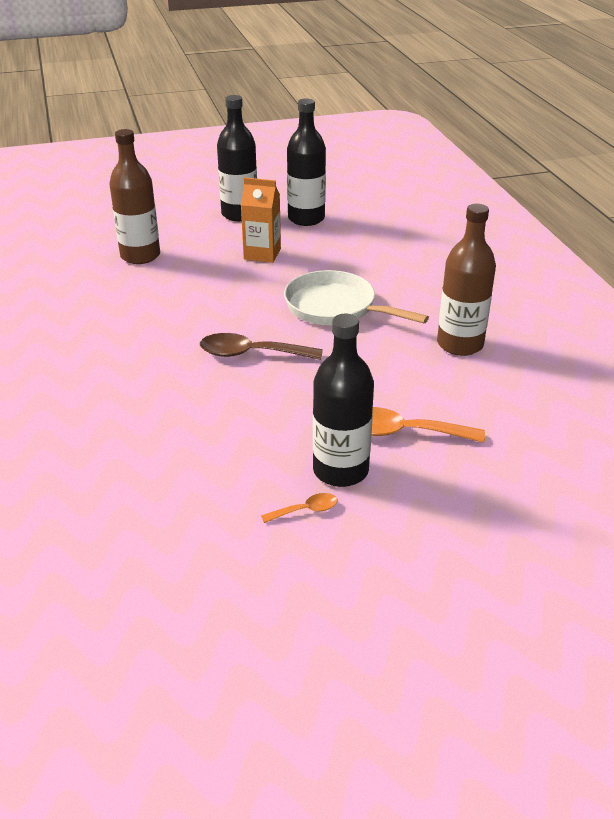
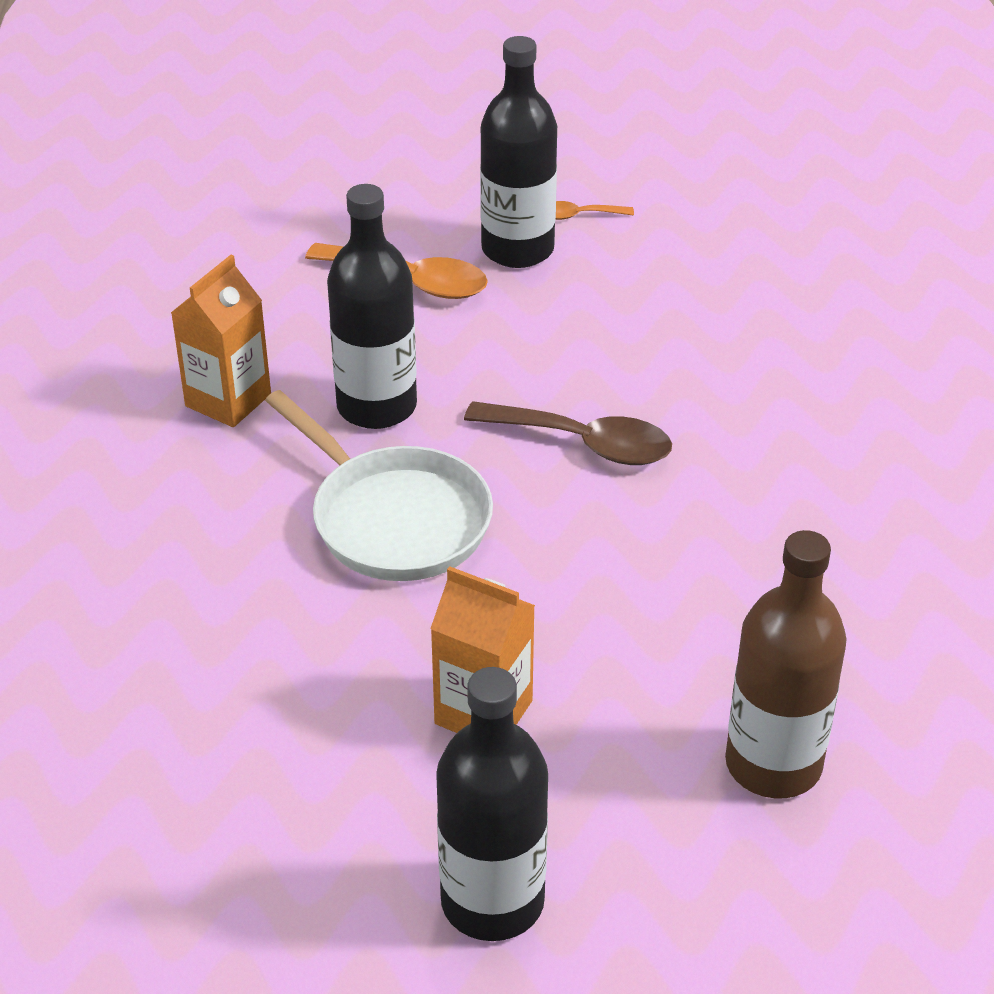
camera: 165 degrees left, 5 degrees up
black bottle [287,98,326,226] -> black bottle moved to [327,184,417,429]
brown bottle [437,204,496,356] -> orange carton [171,255,271,427]

